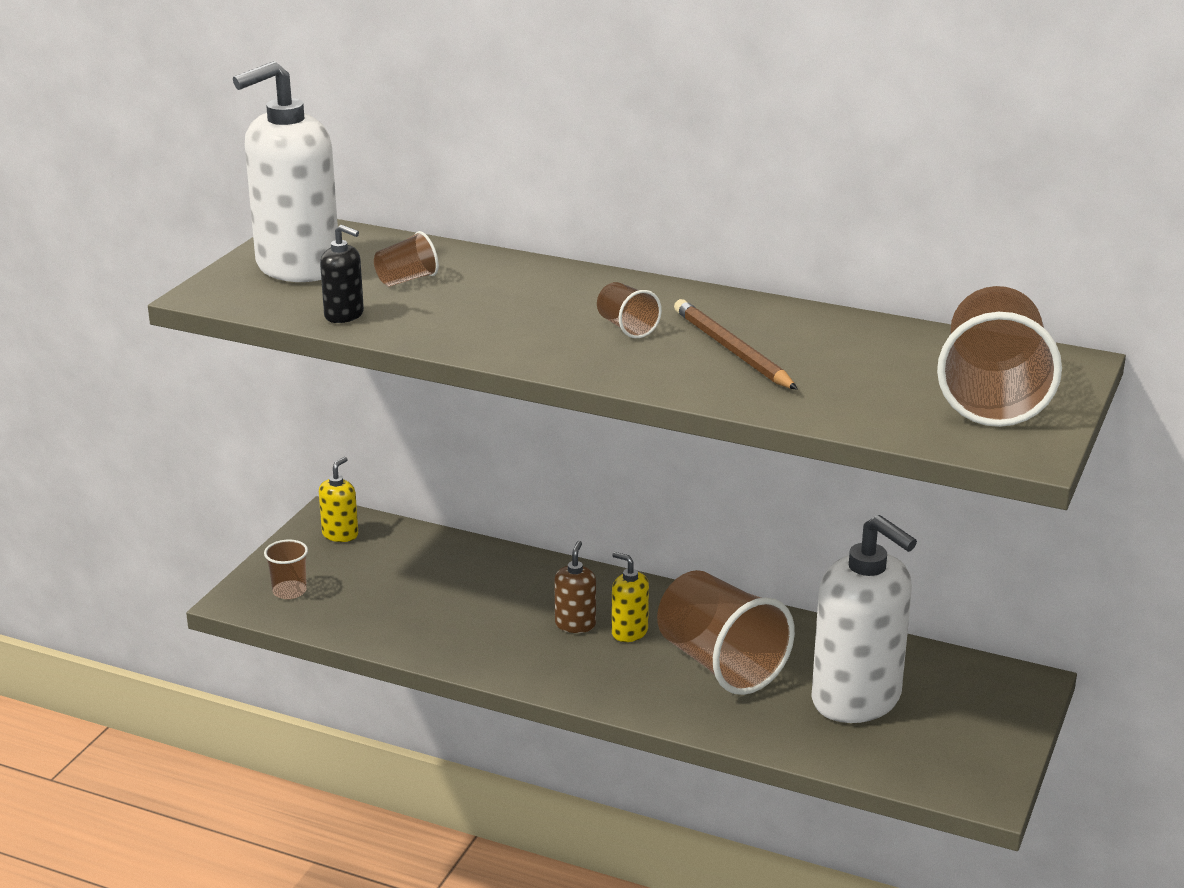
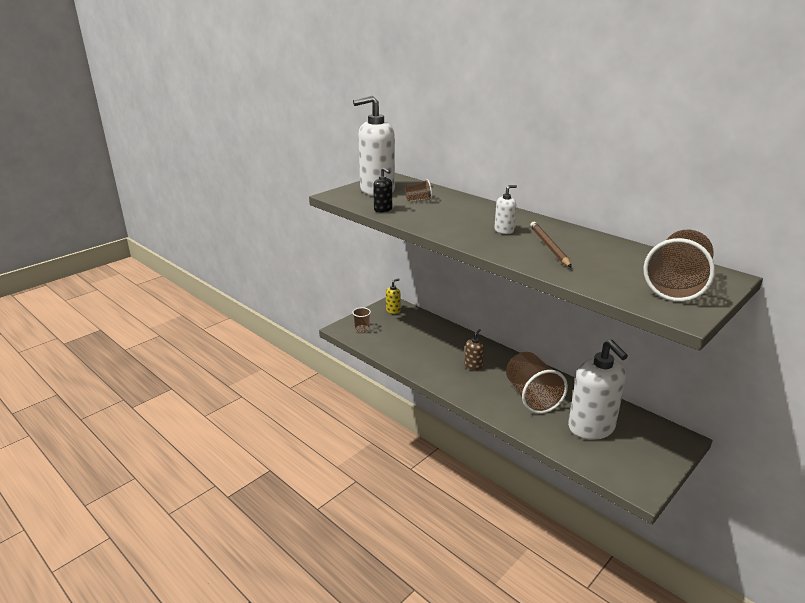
camera: 20 degrees right, 0 degrees up
brown cup [597,282,662,338] -> white soap dispenser [494,185,517,234]
yellow soap dispenser [612,552,649,642] -> none

